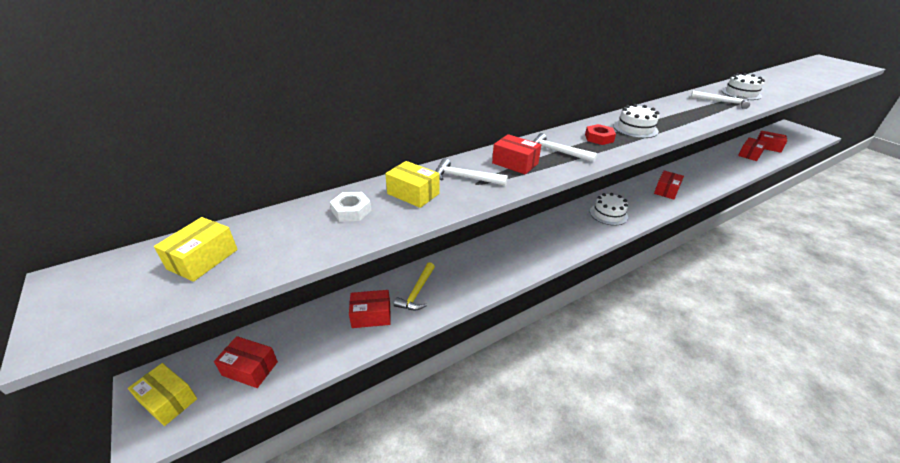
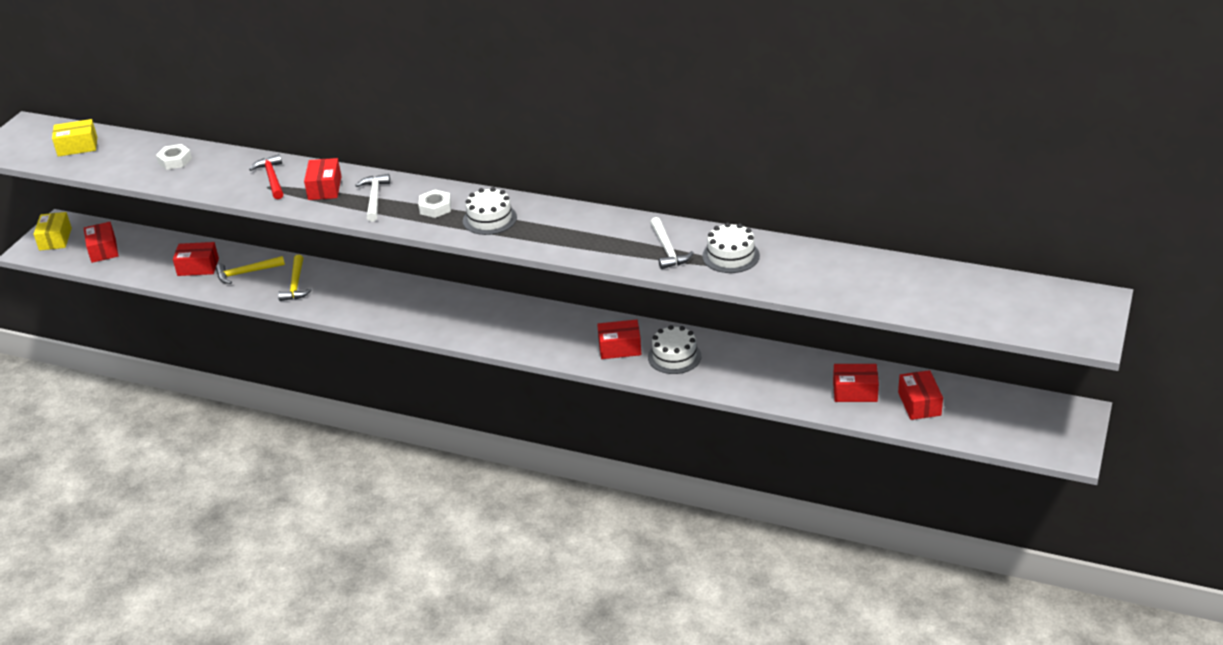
camera: 55 degrees right, 0 degrees up
red box [349,290,391,328] -> red box turned 45 degrees counterclockwise [173,242,219,276]
yellow box [385,161,440,208] -> none
white hammer [435,158,508,186] -> red hammer [249,154,283,199]
red nut [585,124,616,145] -> white nut [418,190,451,218]
white cake [590,193,628,226] -> white cake moved to [648,325,701,374]
none -> yellow hammer [278,255,312,301]

